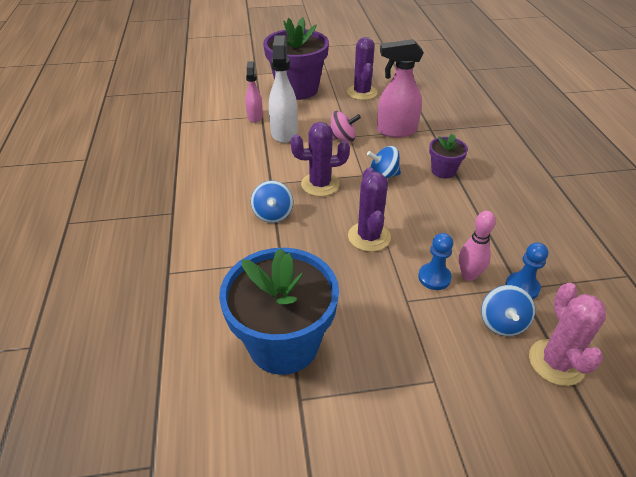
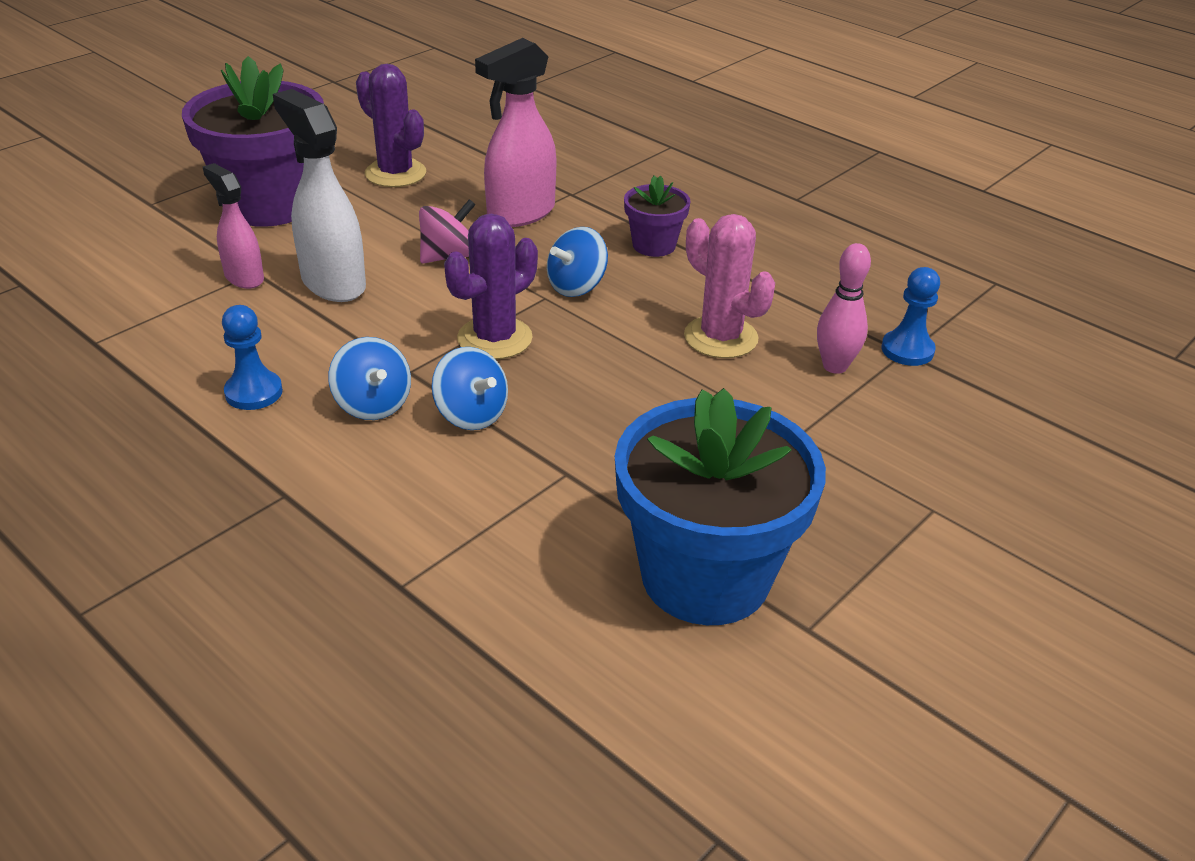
camera: 40 degrees left, 5 degrees down
purple cactus [348,167,391,252] -> none
blue pawn [418,233,453,290] -> blue pawn moved to [222,305,283,410]
blue spinning top [481,285,535,336] -> blue spinning top moved to [328,337,411,420]
pink cactus [529,283,606,386] -> pink cactus moved to [684,214,775,358]

